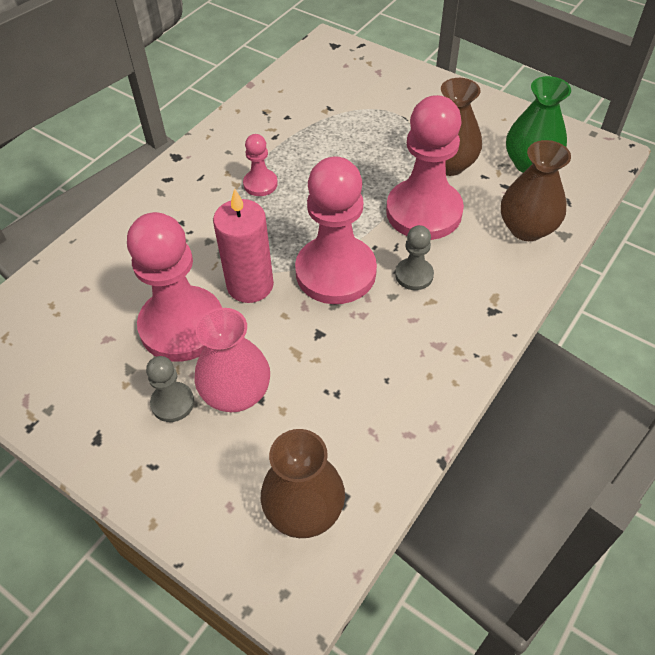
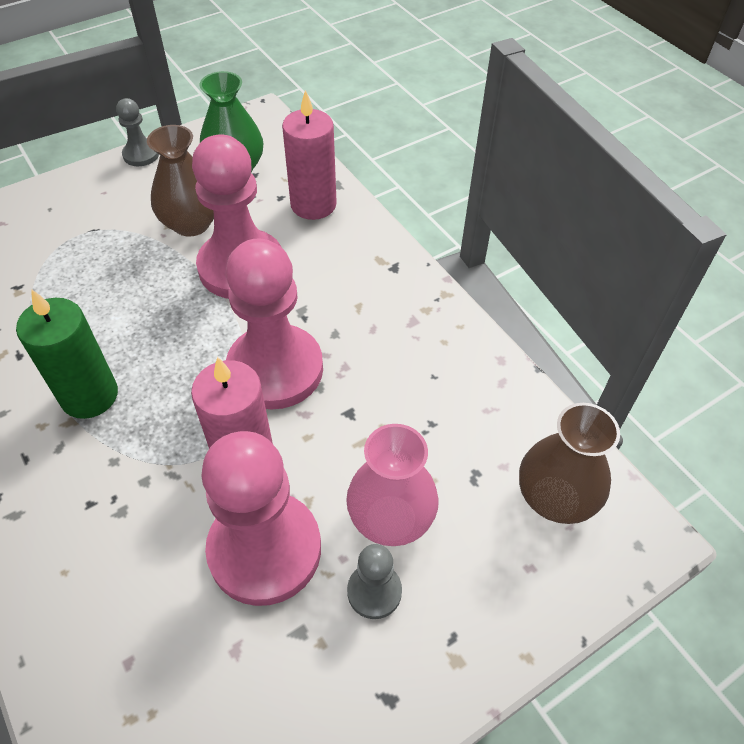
camera: 70 degrees left, 0 degrees up
pink pawn [243,134,278,196] -> green candle [16,289,118,419]
grey pawn [395,225,434,290] -> grey pawn moved to [116,98,159,166]
brown vase [501,140,571,241] -> pink candle [282,90,337,220]

